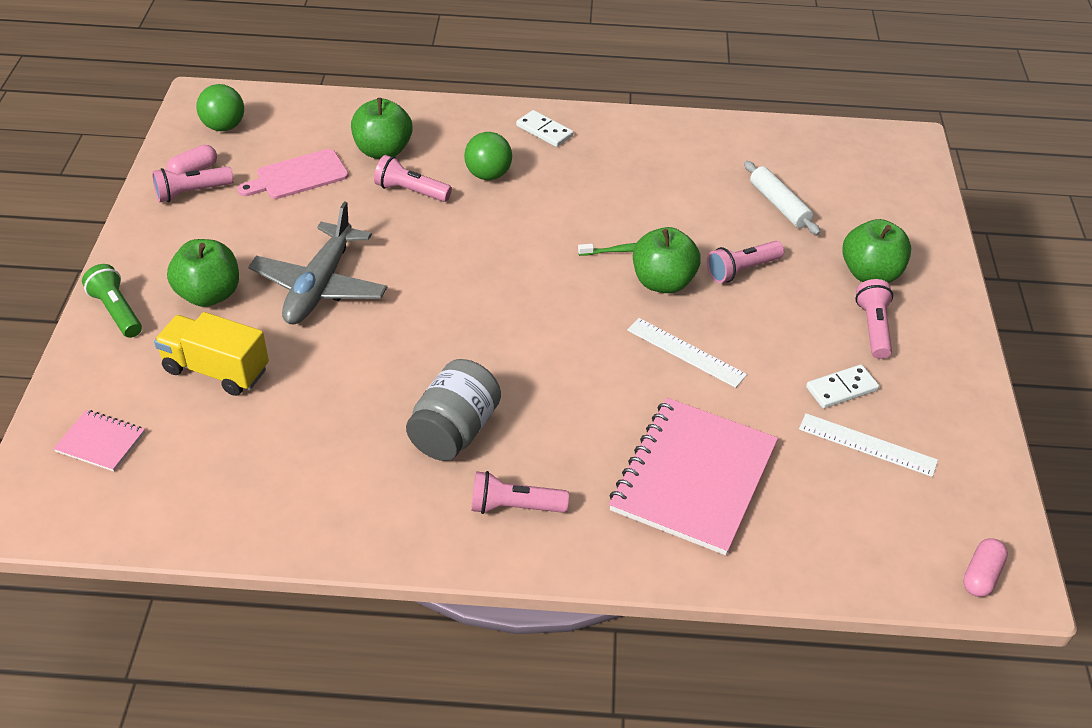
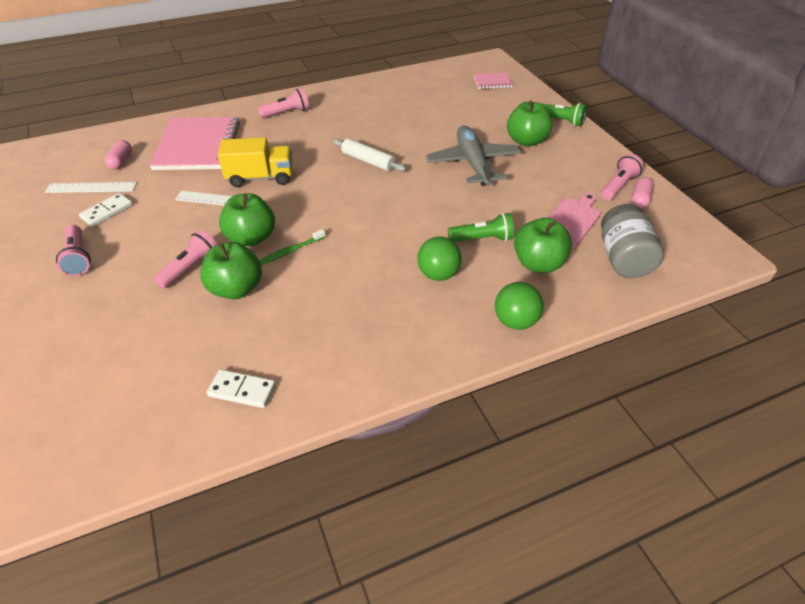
camera: 155 degrees right, 0 degrees up
yellow truck [154,312,269,396] -> yellow truck moved to [218,138,293,187]
green ball [197,84,244,131] -> green ball moved to [495,282,544,330]
pink flashlight [374,155,452,202] -> green flashlight [448,213,514,242]
grey jar [406,359,501,461] -> grey jar moved to [601,204,664,278]
white domino [516,110,573,147] -> white domino moved to [207,369,276,408]
white rolling pin [744,161,821,235] -> white rolling pin moved to [332,138,406,171]
green apple [842,219,911,283] -> green apple moved to [200,242,262,299]
pink capsule [963,538,1008,597] -> pink capsule moved to [104,140,132,169]

